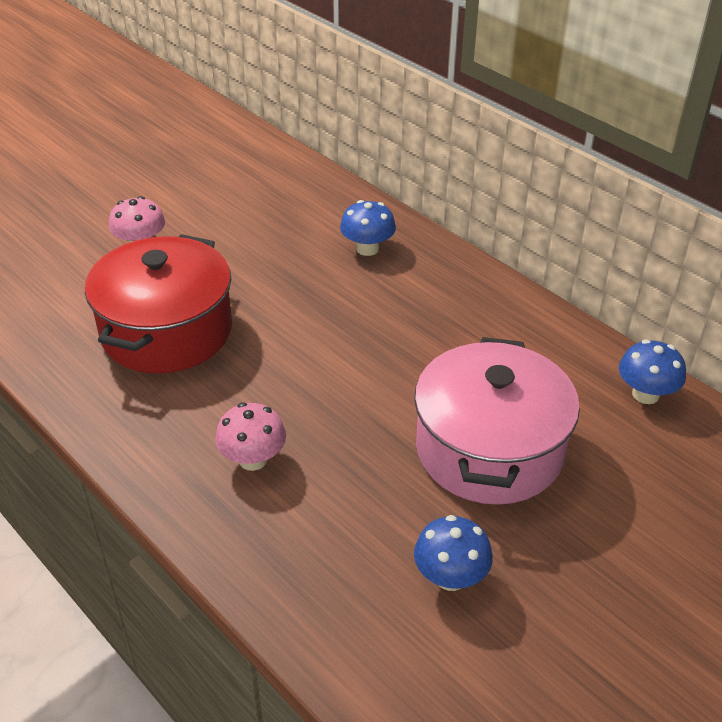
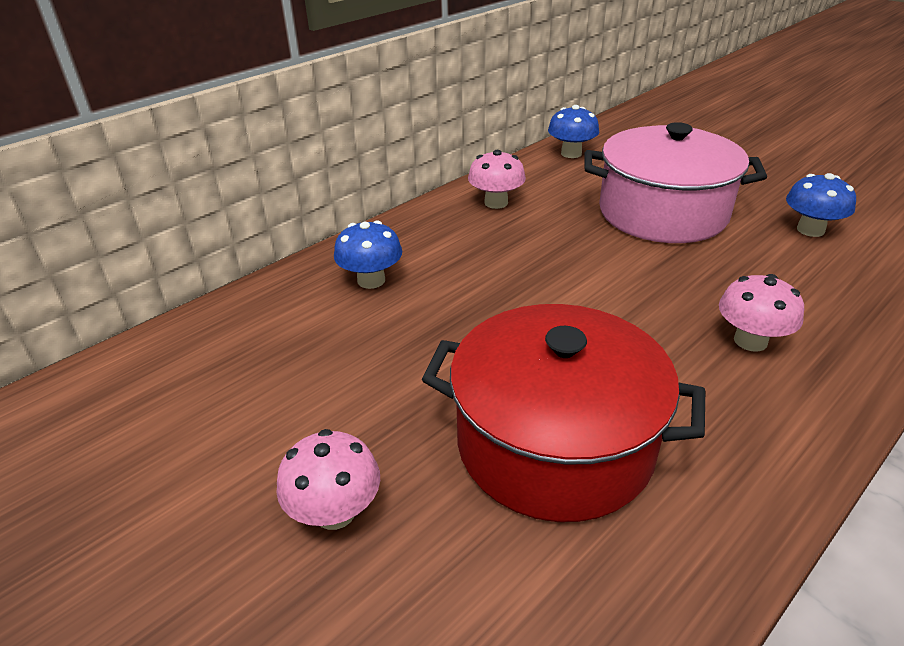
camera: 90 degrees left, 5 degrees down
none -> pink mushroom [468,150,526,209]

